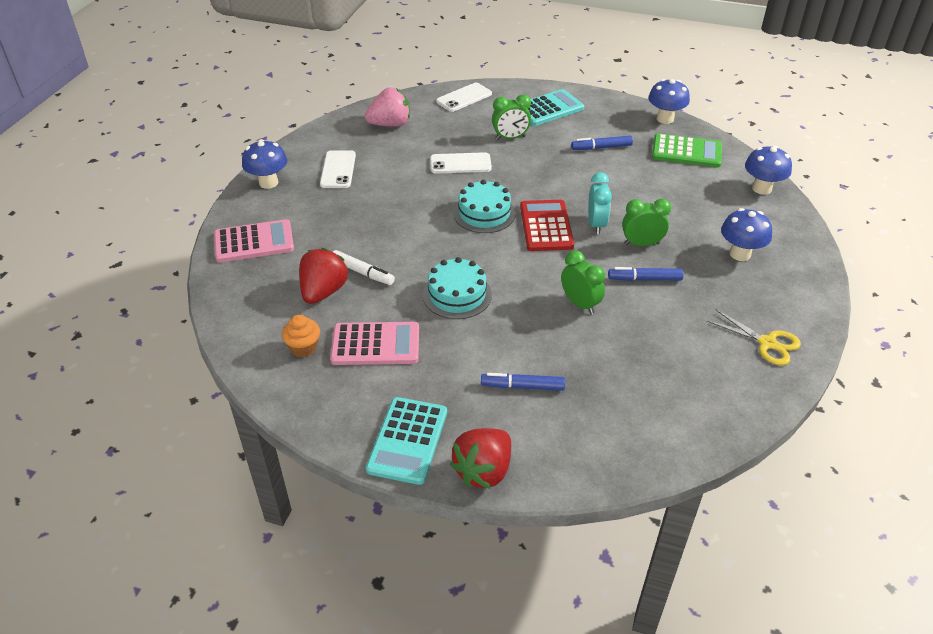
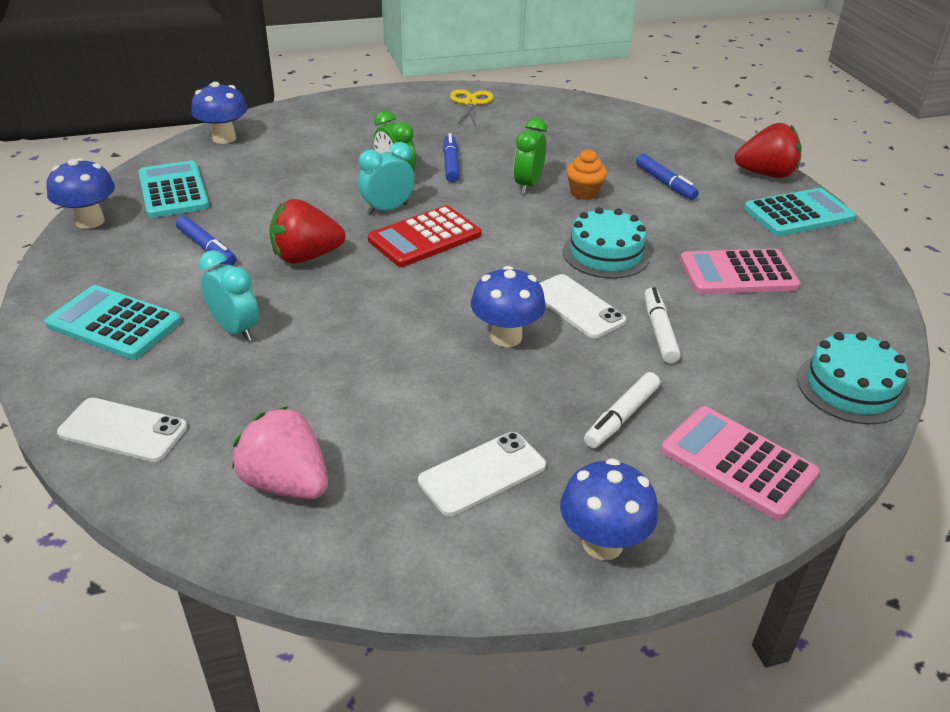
camera: 125 degrees left, 5 degrees down
orange cupcake [282,315,320,358] -> orange cupcake moved to [566,149,607,200]
red strawberry [299,248,349,304] -> red strawberry moved to [269,199,345,264]
pink calculator [330,322,419,365] -> pink calculator turned 60 degrees counterclockwise [680,249,800,294]
white phone [430,152,492,174] -> white phone moved to [540,274,626,338]
turquoise cake [453,180,516,233] -> turquoise cake moved to [797,332,908,424]
green clock [492,94,531,140] -> turquoise clock [198,250,259,341]
blue marker [608,267,684,281] -> blue marker turned 150 degrees counterclockwise [443,133,460,183]
green calculator [652,133,722,168] -> turquoise calculator [138,160,209,218]
blue mushroom [721,208,772,261] -> blue mushroom moved to [471,266,546,347]
none -> white marker [584,372,660,448]

